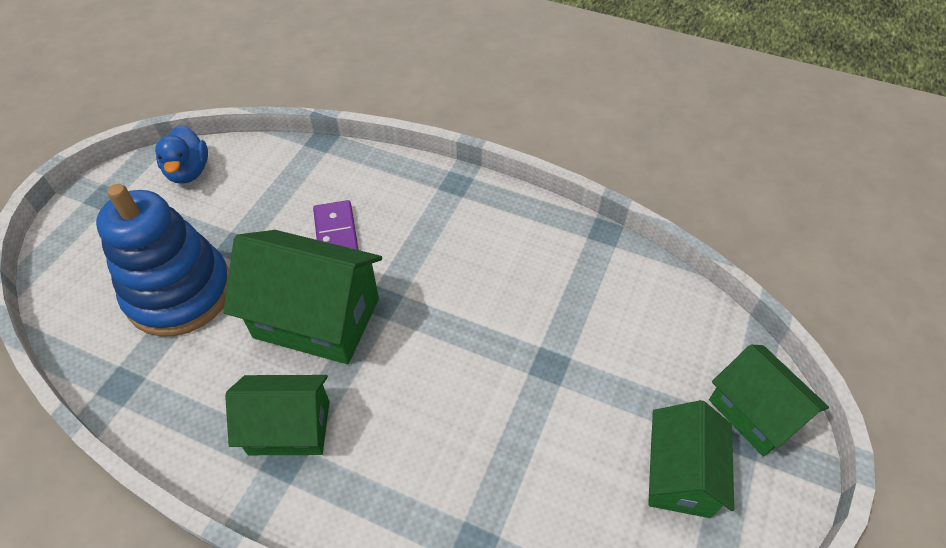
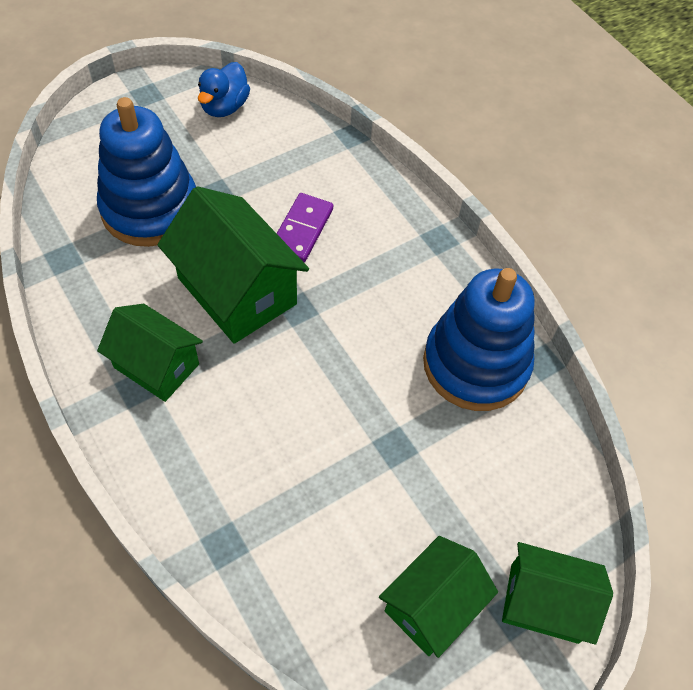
camera: 30 degrees right, 5 degrees up
green house [709,344,829,457] -> green house turned 75 degrees counterclockwise [502,542,613,645]
none -> blue stacking toy [423,268,535,411]

